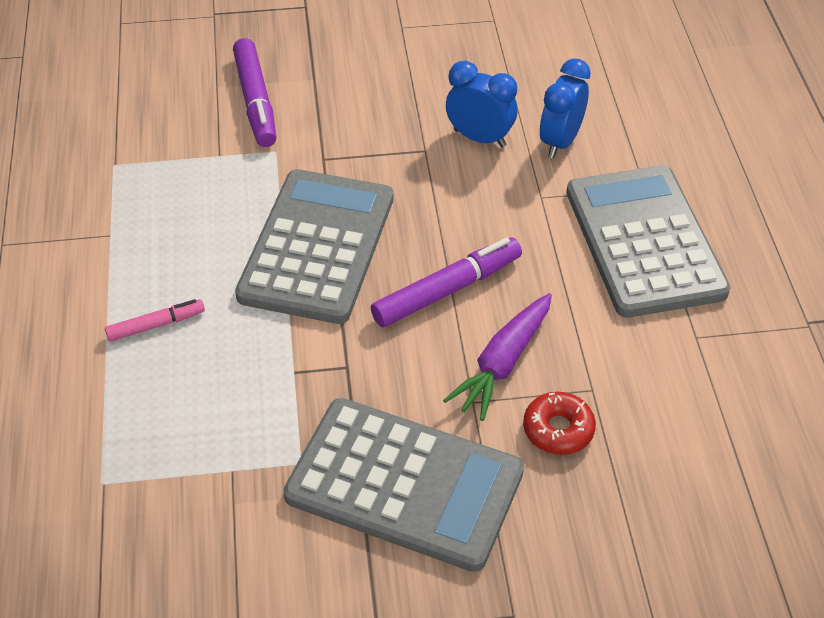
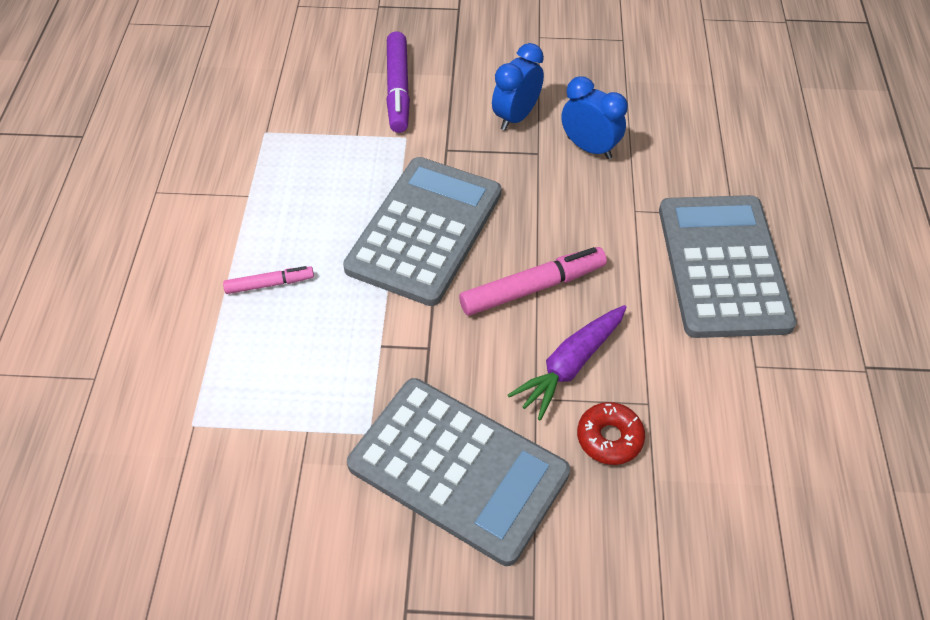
camera: 10 degrees right, 5 degrees up
purple marker [371,237,522,328] -> pink marker [459,247,607,316]
blue clock [539,58,591,158] -> blue clock moved to [492,43,544,131]

